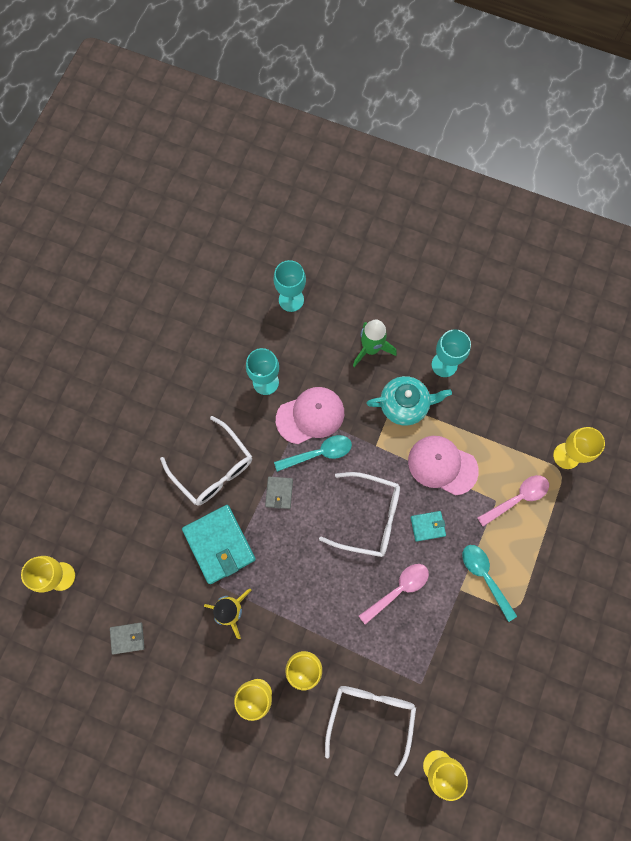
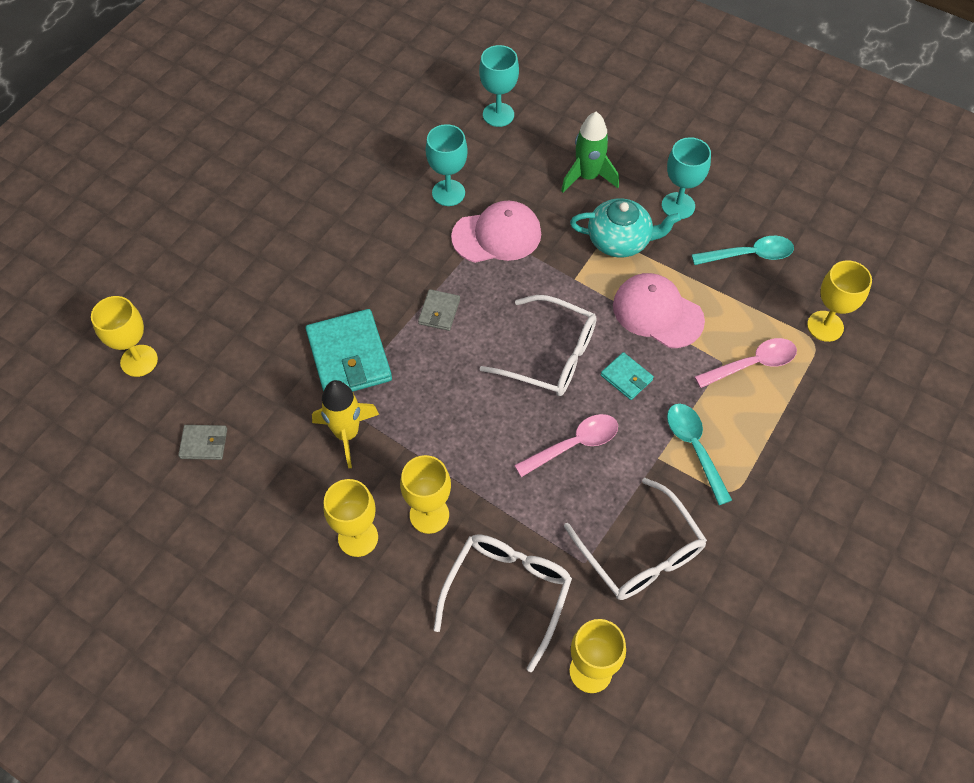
camera: 10 degrees right, 15 degrees down
white glasses [160,416,252,505] -> white glasses moved to [564,478,707,600]
turquoise spoon [274,435,352,472] -> turquoise spoon moved to [691,236,794,265]
turquoise wallet [411,511,446,542] -> turquoise wallet turned 45 degrees clockwise [601,352,654,400]

